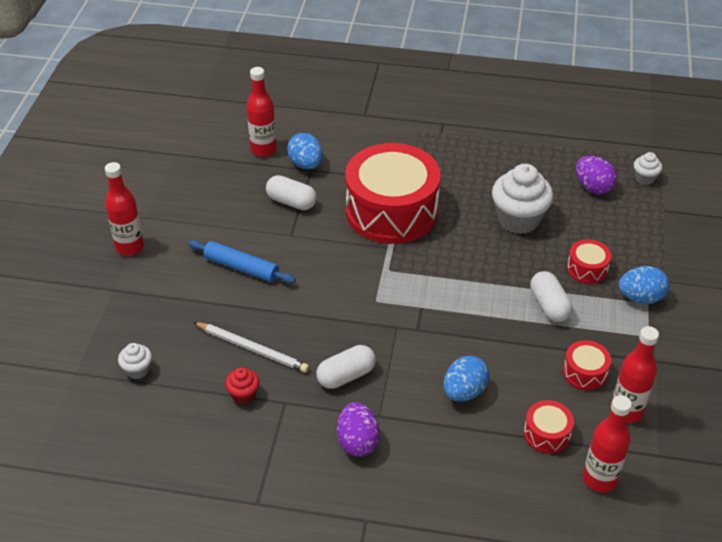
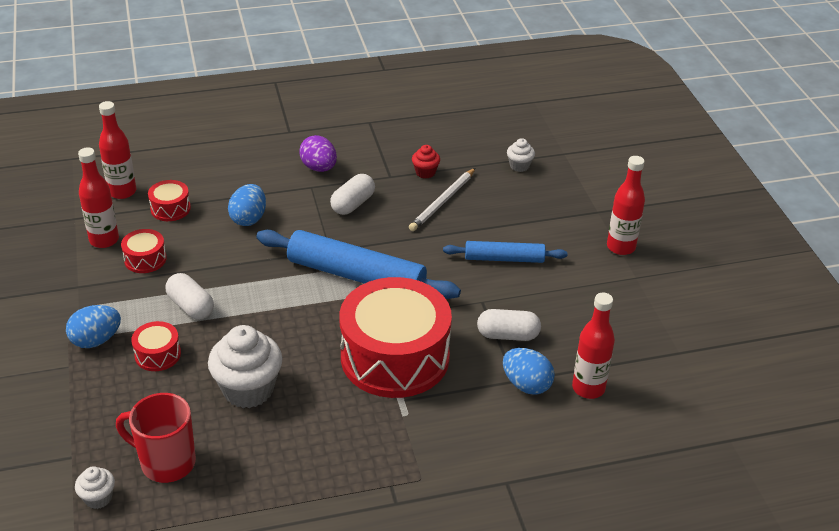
camera: 155 degrees right, 5 degrees down
white pencil [193,322,309,373] -> white pencil turned 60 degrees counterclockwise [409,168,475,231]
purple egg [576,156,617,194] -> red mug [116,393,196,483]
none -> blue rolling pin [256,230,461,299]

